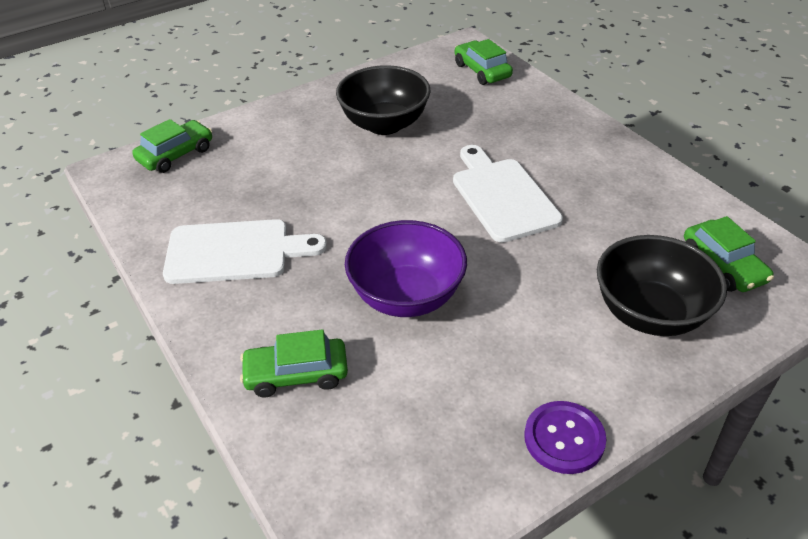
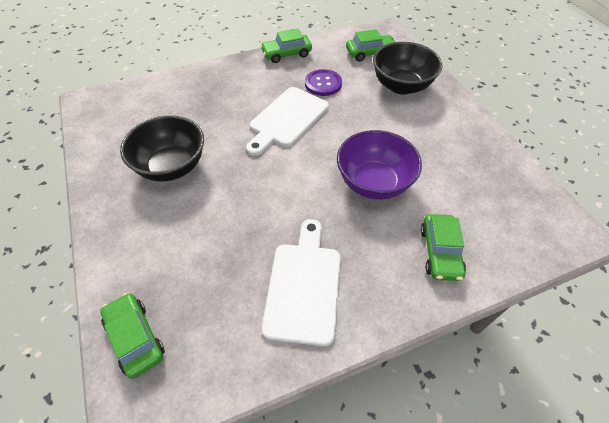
camera: 80 degrees left, 10 degrees up
white cutting board [453,145,563,243] -> white cutting board turned 45 degrees counterclockwise [246,87,329,156]
green car [455,39,513,85] -> green car moved to [260,28,312,63]
purple button [524,401,606,474] -> purple button moved to [305,69,342,96]

